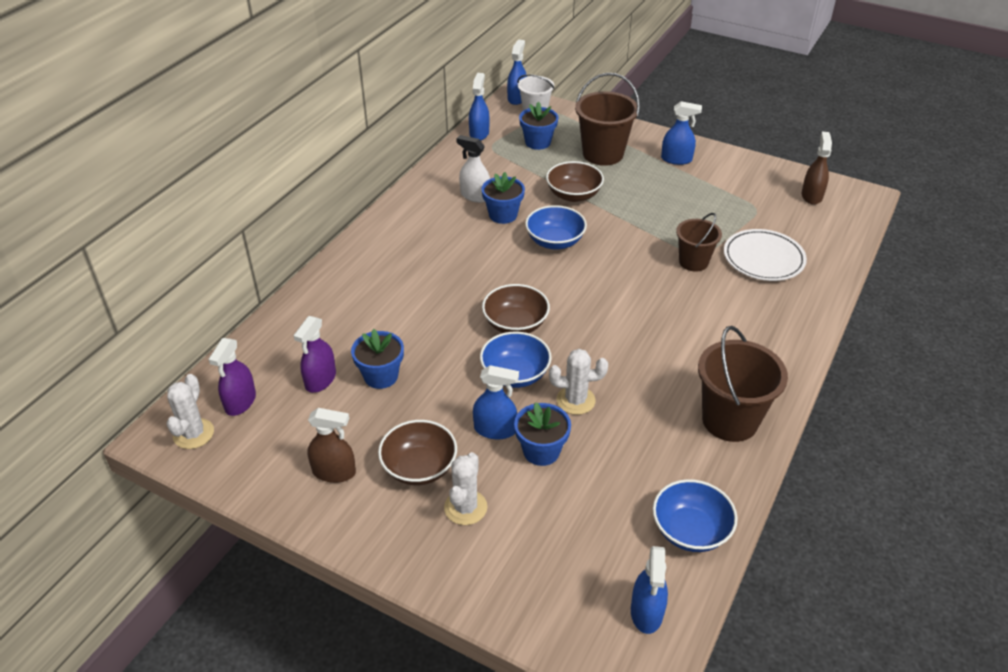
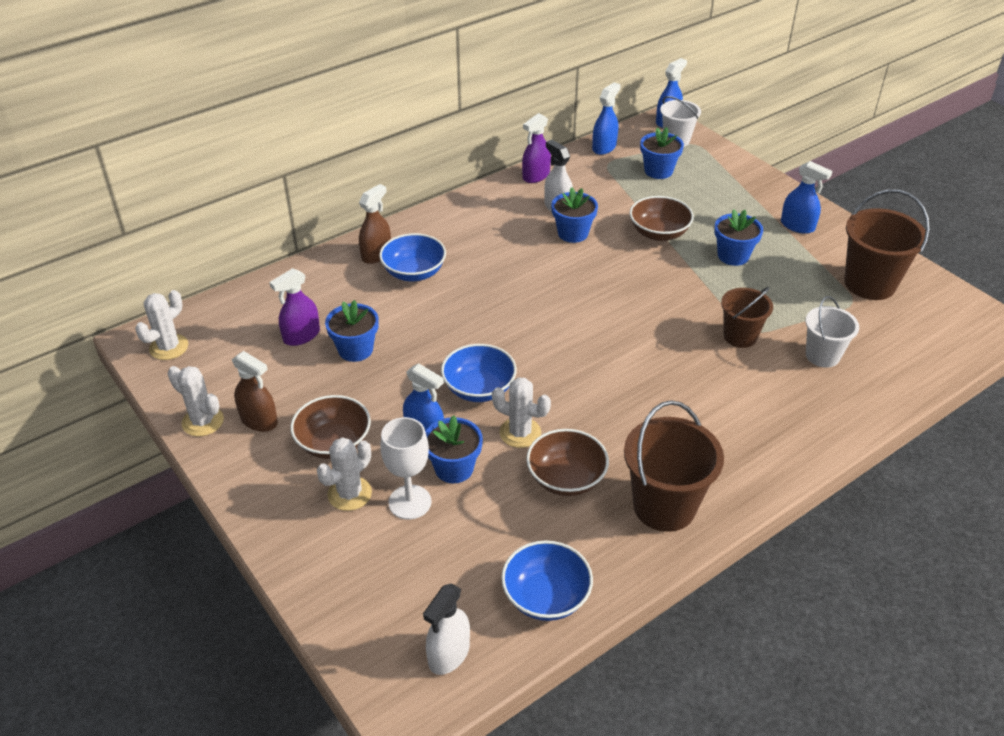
camera: 25 degrees right, 0 degrees up
purple spray bottle [208,338,256,416] -> purple spray bottle moved to [522,113,551,183]
brown bowl [482,284,550,333] -> brown bowl moved to [526,429,609,496]
blue bowl [525,205,587,250] -> blue bowl moved to [379,233,446,281]
brown bucket [575,73,640,166] -> brown bucket moved to [844,190,930,300]
blue spray bottle [631,546,668,634] -> white spray bottle [423,584,470,675]
white plate [724,229,807,281] -> white bucket [806,296,859,368]
brown spray bottle [802,132,832,205] -> brown spray bottle moved to [359,184,391,264]
none -> white cactus [168,366,224,436]
none -> white goblet [380,417,431,520]
none -> blue flower pot [714,209,763,266]

